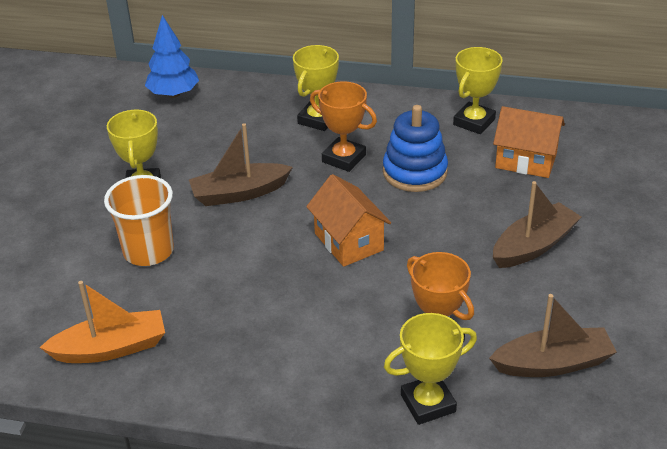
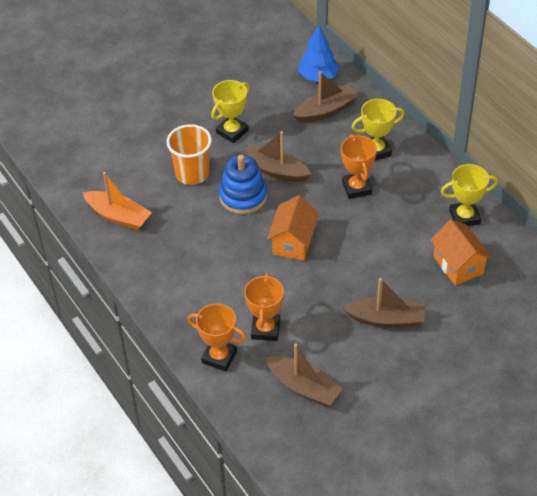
camera: 45 degrees right, 10 degrees up
blue stacking toy [383,105,448,192] -> blue stacking toy moved to [219,155,267,215]
yellow trophy [384,313,477,425] -> orange trophy [187,304,247,371]
none -> brown boat [293,71,359,123]

